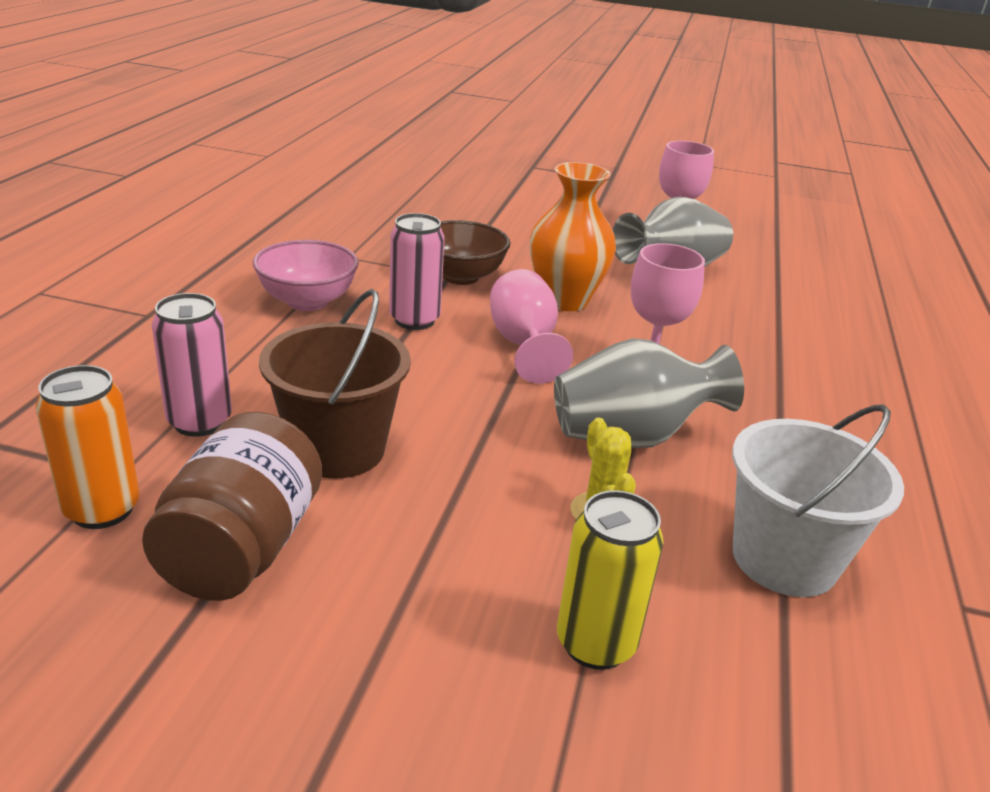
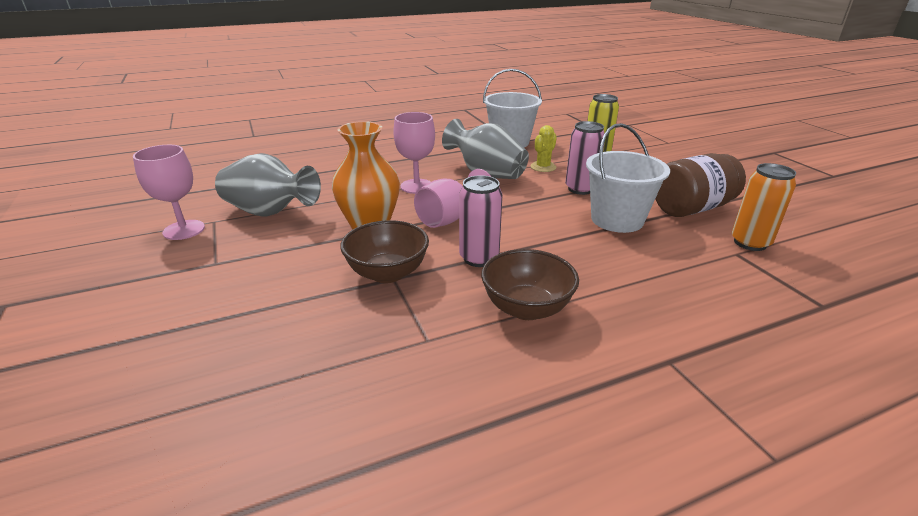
camera: 125 degrees left, 0 degrees up
pink can [152,293,232,437] -> pink can moved to [565,121,604,195]
pink bowl [253,240,359,311] -> brown bowl [481,249,579,320]
brown bucket [259,289,411,479] -> white bucket [586,123,670,233]

